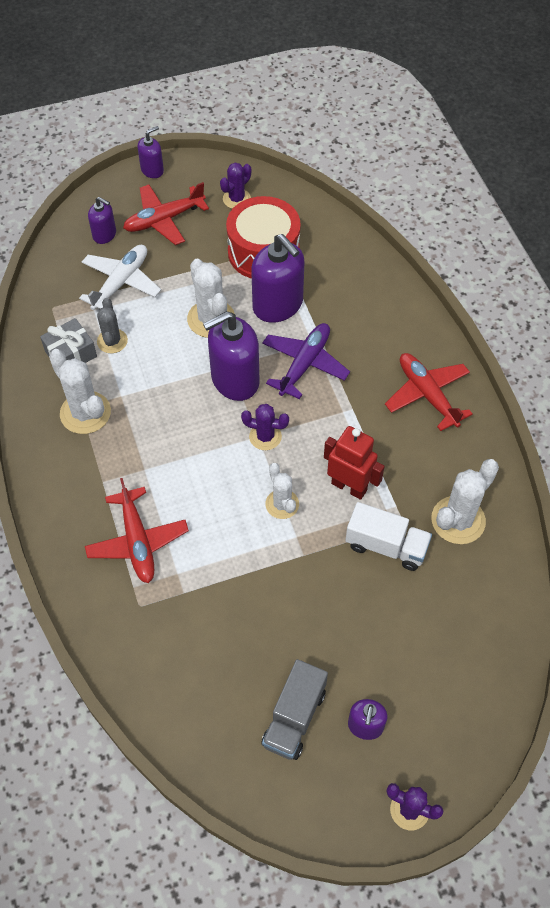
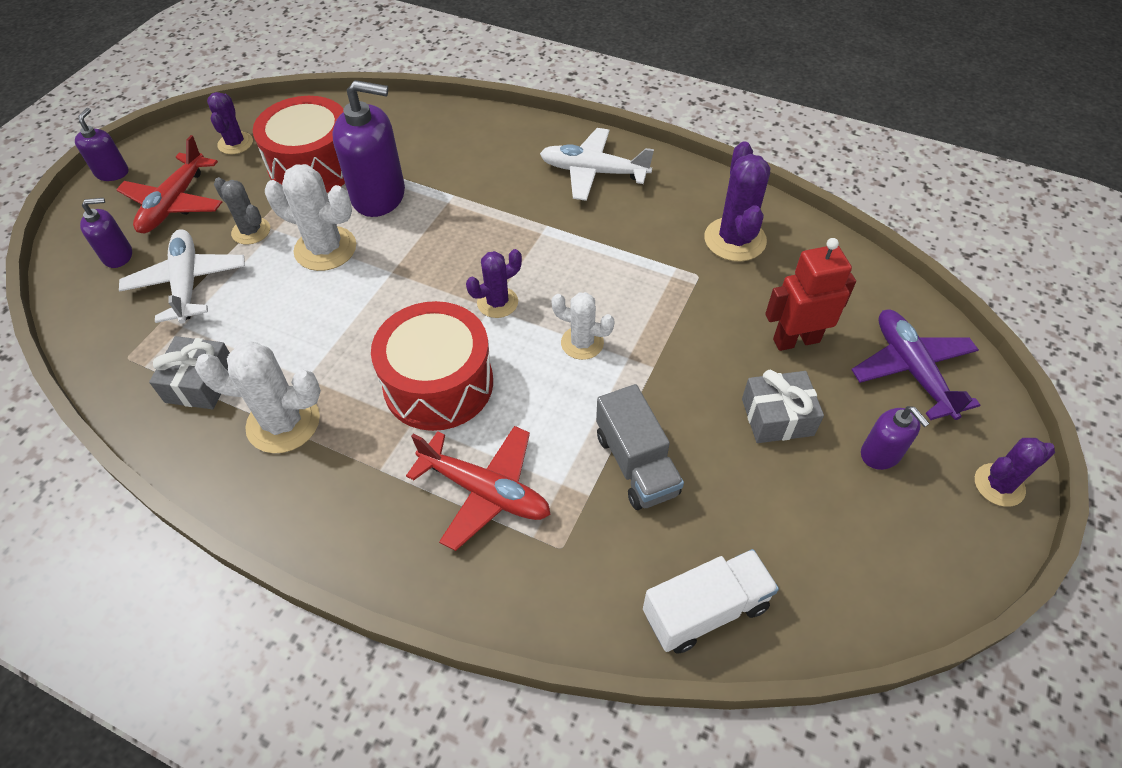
camera: 45 degrees left, 5 degrees down
grey cactus [97,298,128,353] -> grey cactus moved to [214,177,270,245]
purple soap dispenser [203,311,260,401] -> none
grey truck [261,659,328,760] -> grey truck moved to [596,384,684,510]
purple plane [262,323,350,399] -> purple plane moved to [852,310,980,420]
red robot [324,426,385,500] -> red robot moved to [765,238,856,351]
white truck [345,502,432,571] -> white truck moved to [643,549,779,654]
red plane [385,353,472,431] -> white plane [540,128,654,201]
white cactus [431,459,499,544] -> purple cactus [704,141,770,261]
none -> red drum [371,301,493,431]
none -> grey gift [742,370,824,443]

